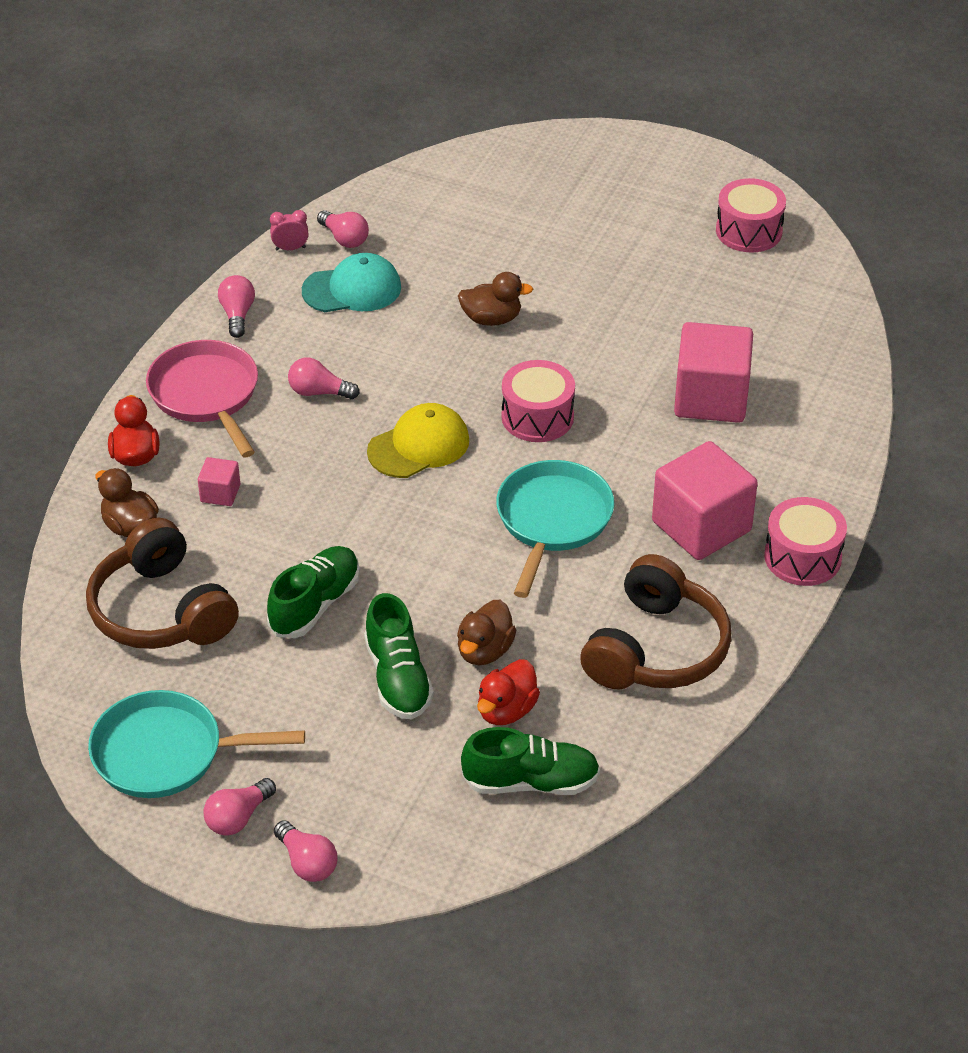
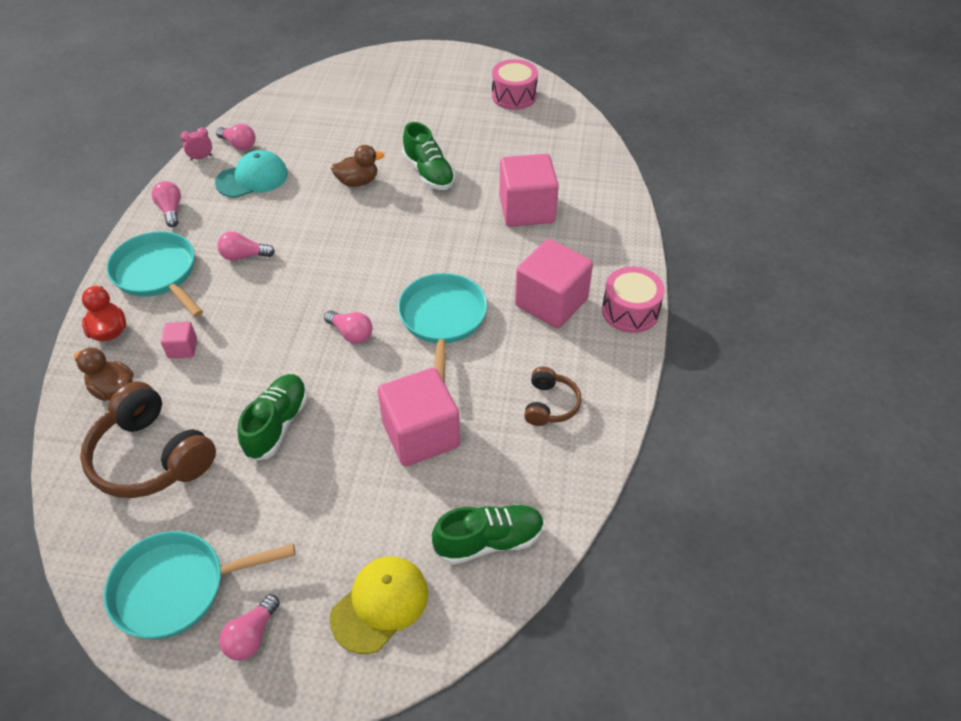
camera: 15 degrees left, 5 degrees up
pink pan [146,340,258,457] -> turquoise pan [107,231,203,317]
pink light bulb [274,820,338,882] -> pink light bulb moved to [324,310,372,344]
green shoe [364,593,434,720] -> green shoe moved to [402,122,455,190]
yellow cap [367,403,469,478] -> yellow cap moved to [330,556,428,654]
brown duck [457,600,516,665] -> pink cube [378,368,460,467]
red duck [477,659,540,725] -> none
pink drum [502,360,575,442] -> none
brown headphones [580,554,731,689] -> brown headphones [524,367,581,426], size x0.53

